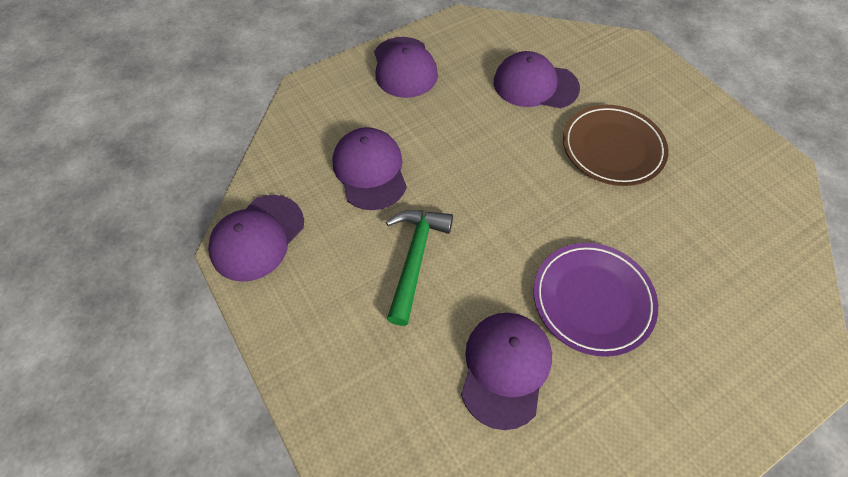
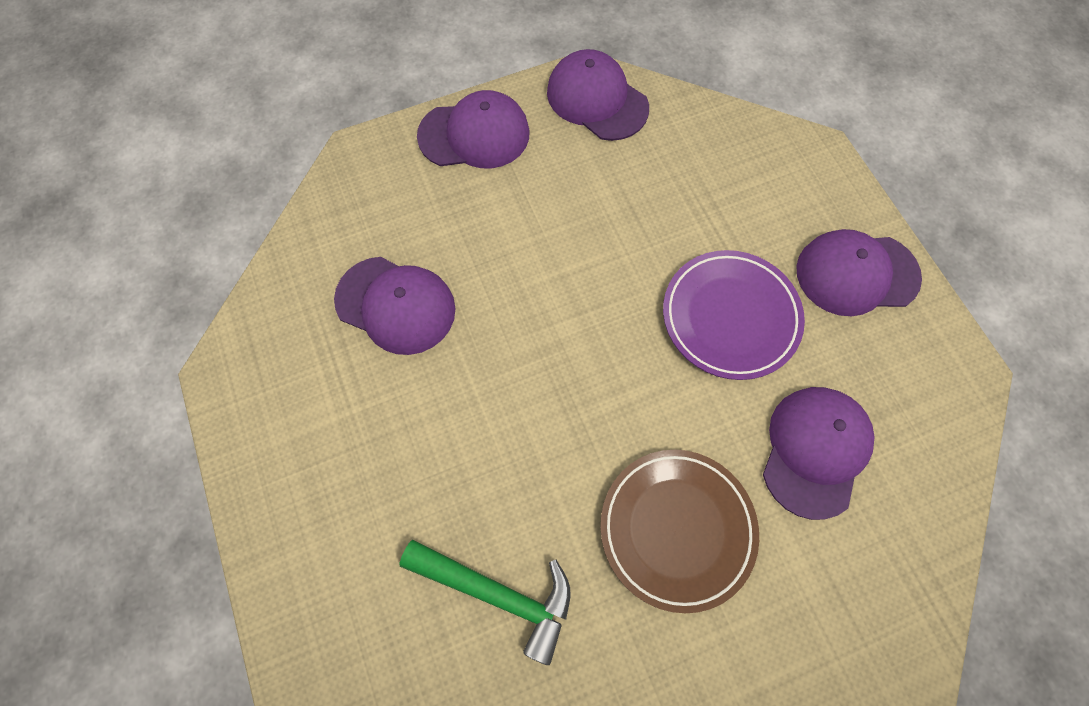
camera: 100 degrees right, 10 degrees up
purple cap [332,127,407,210] -> purple cap moved to [417,90,530,169]
green hammer [386,210,453,326] -> green hammer moved to [399,540,570,665]
purple plate [534,243,658,357] -> purple plate moved to [663,250,805,380]

